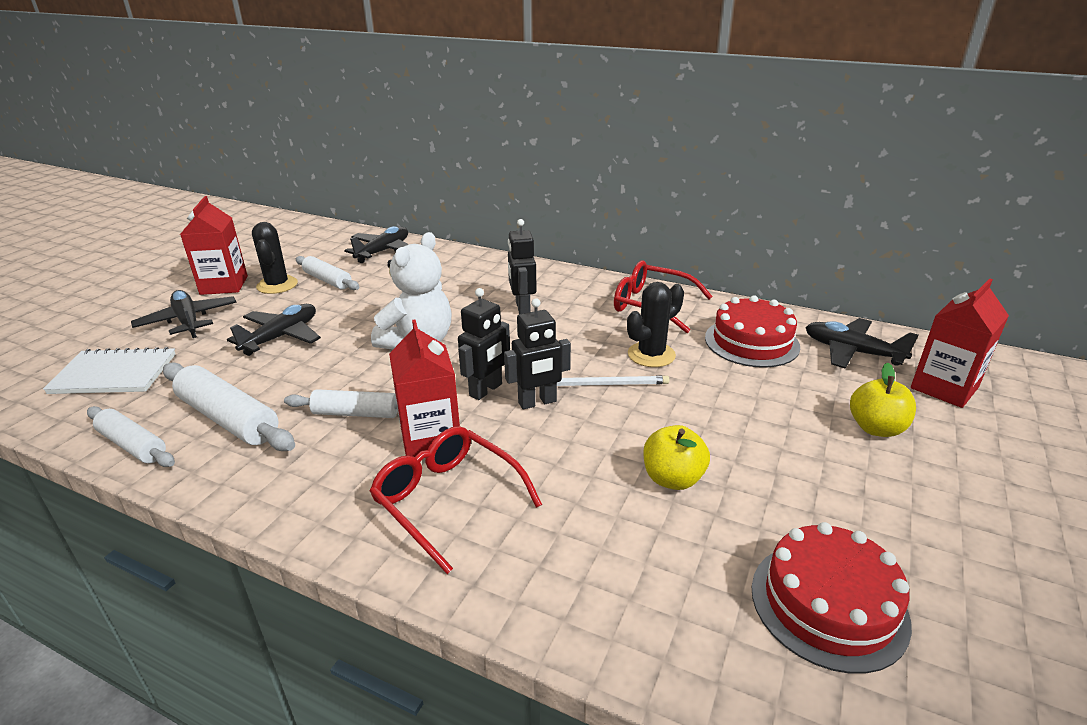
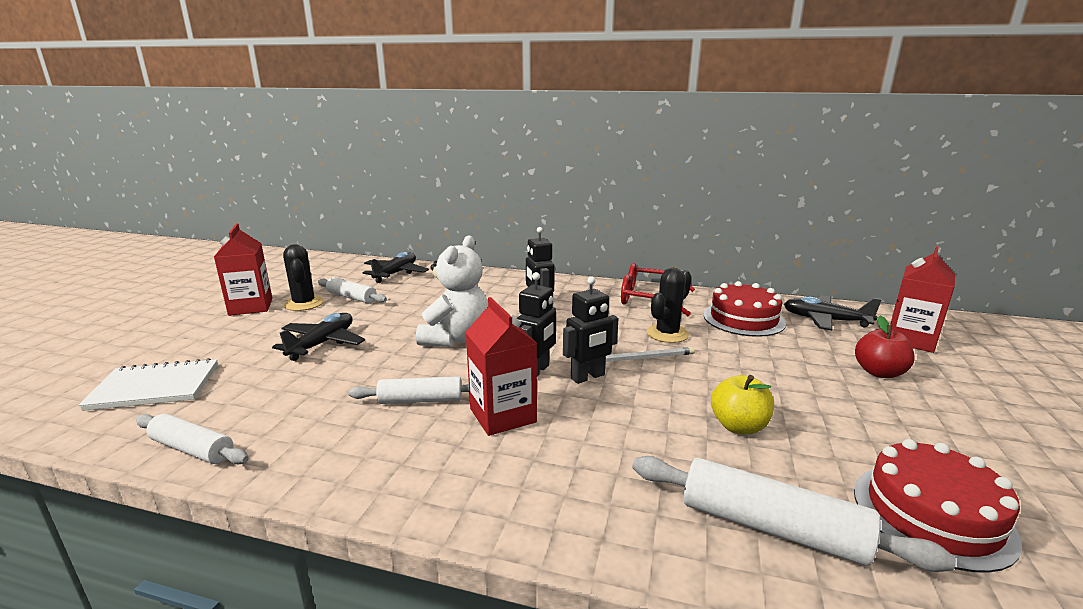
camera: 10 degrees left, 10 degrees down
black plane [131,290,237,338] -> none
white rolling pin [163,362,295,451] -> white rolling pin moved to [633,456,956,572]
red glasses [369,426,542,574] -> none
yellow apple [850,363,916,437] -> red apple [855,316,915,378]

